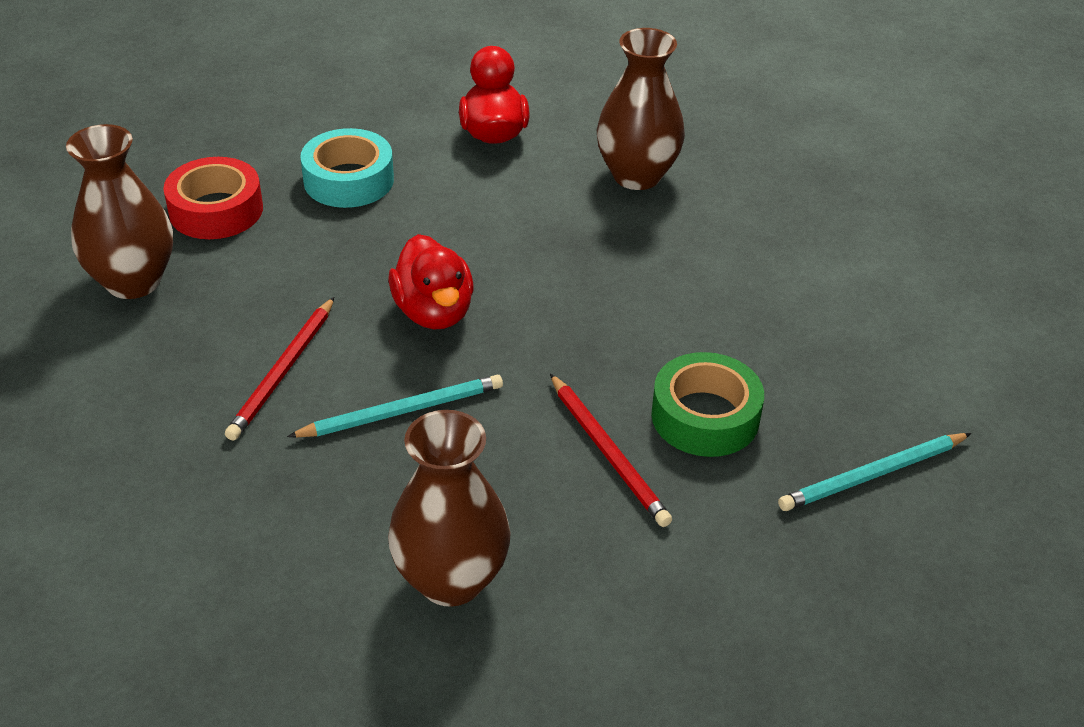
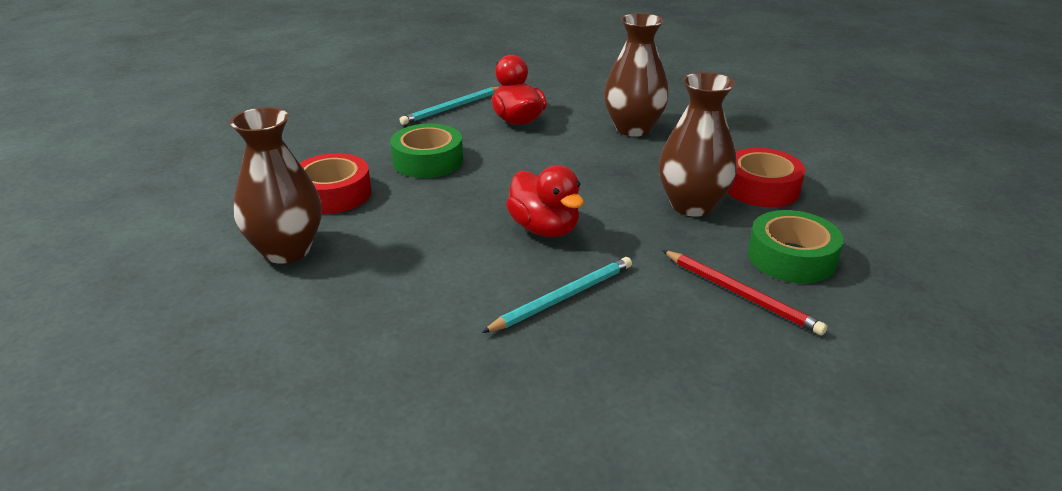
camera: 15 degrees left, 10 degrees down
red pencil [225,297,334,441] -> none
turquoise tape [300,128,394,208] -> green tape [390,124,463,178]
brown vase [388,410,511,607] -> brown vase moved to [659,72,737,217]
turquoise pencil [778,433,971,511] -> turquoise pencil moved to [400,87,499,125]
none -> red tape [727,148,805,207]

